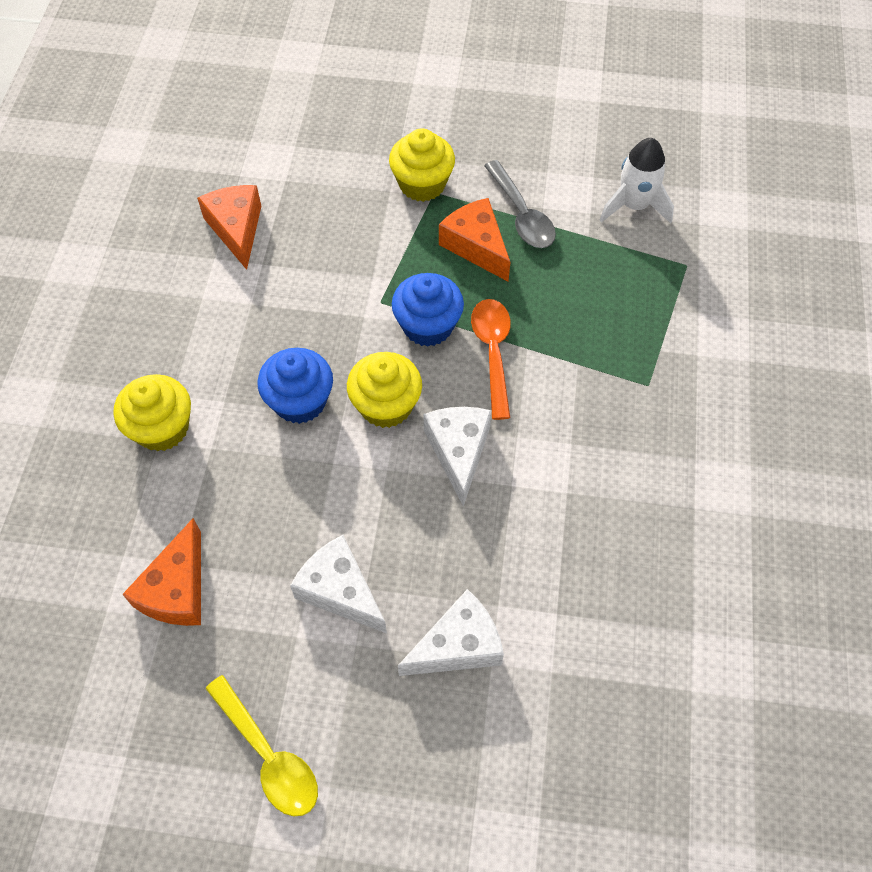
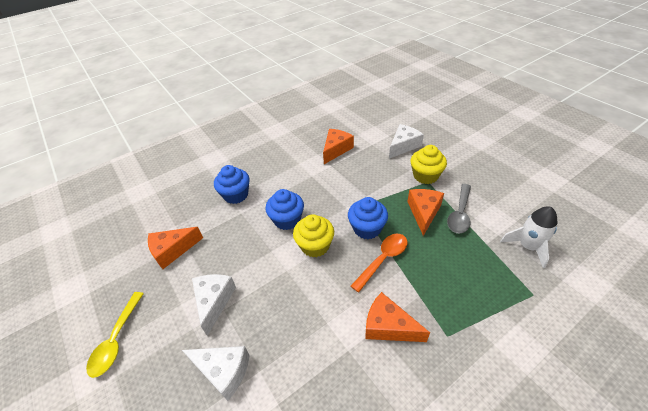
camera: 50 degrees right, 15 degrees down
yellow cupcake [113,374,191,451] -> blue cupcake [214,165,250,204]
white cheese [423,407,492,506] -> white cheese moved to [389,124,424,159]
none -> orange cheese [365,292,430,342]

